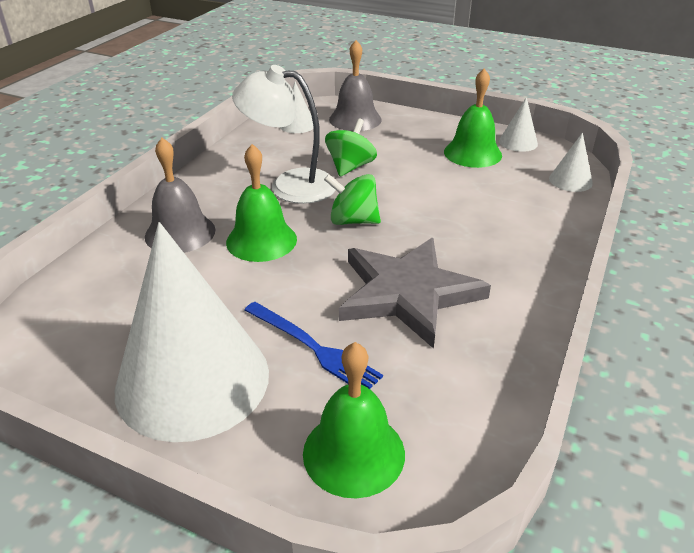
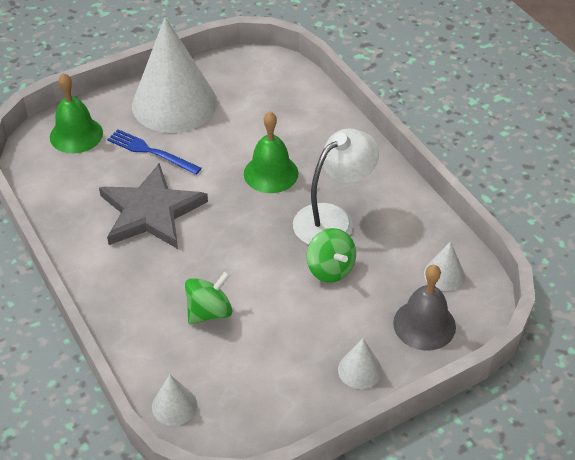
camera: 125 degrees right, 10 degrees up
grey bell [145,138,215,253] -> none
blue fork [244,302,383,389] -> blue fork turned 45 degrees clockwise [107,129,202,175]
green spinning top [324,174,381,225] -> green spinning top moved to [185,271,232,324]
green bell [444,69,502,168] -> none
white cone [499,97,538,152] -> white cone moved to [338,338,382,389]

